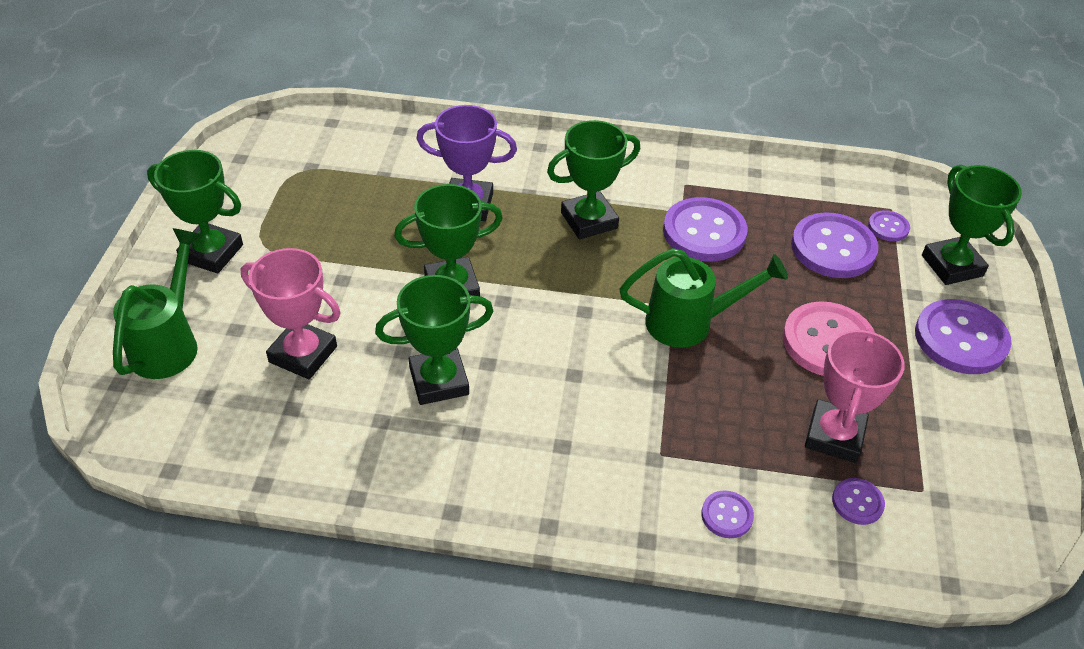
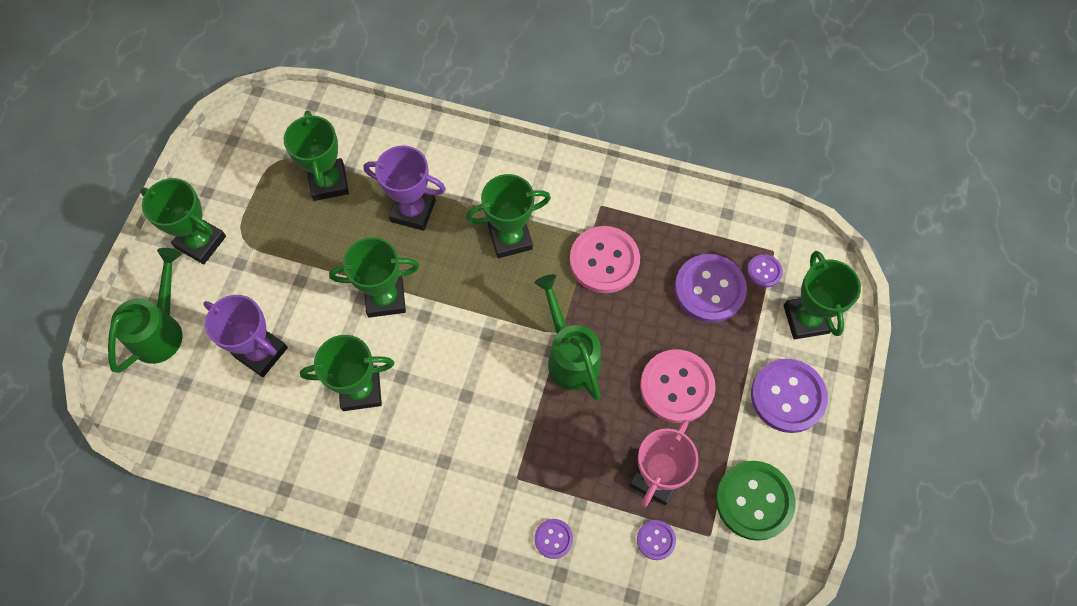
camera: 10 degrees right, 20 degrees up
pink trophy [241,248,341,379] -> purple trophy [203,295,288,377]
green watering can [620,248,788,348] -> green watering can turned 120 degrees counterclockwise [535,274,601,400]
purple button [663,197,748,262] -> pink button [570,226,640,293]
none -> green trophy [284,110,349,201]
none -> green button [716,461,796,541]

